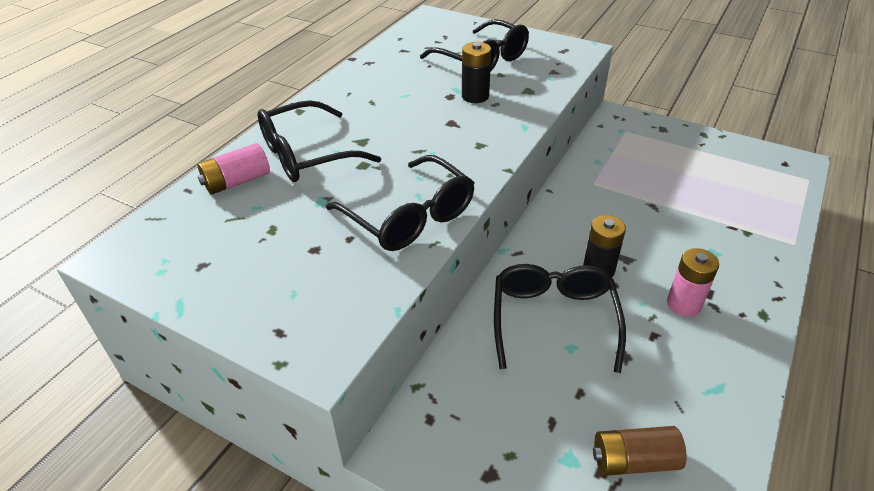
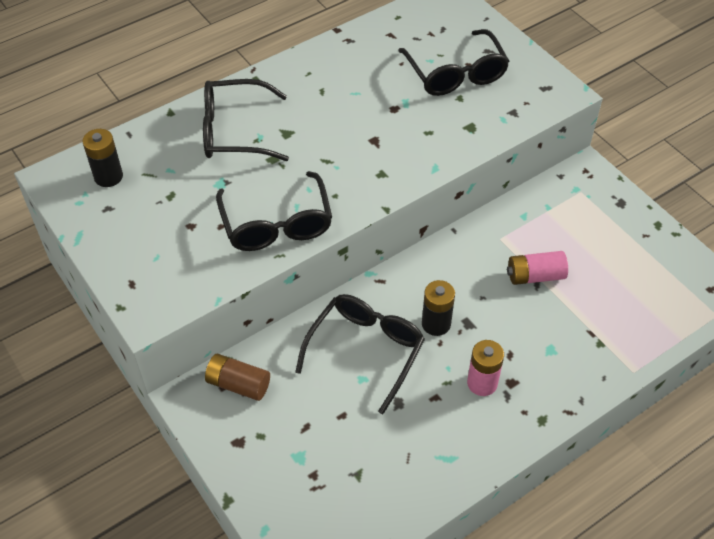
camera: 25 degrees right, 10 degrees up
pink battery [198,143,270,195] -> pink battery moved to [507,251,568,285]
black battery [462,42,491,103] -> black battery moved to [83,129,123,187]
brown battery [593,426,687,476] -> brown battery moved to [205,354,270,401]

